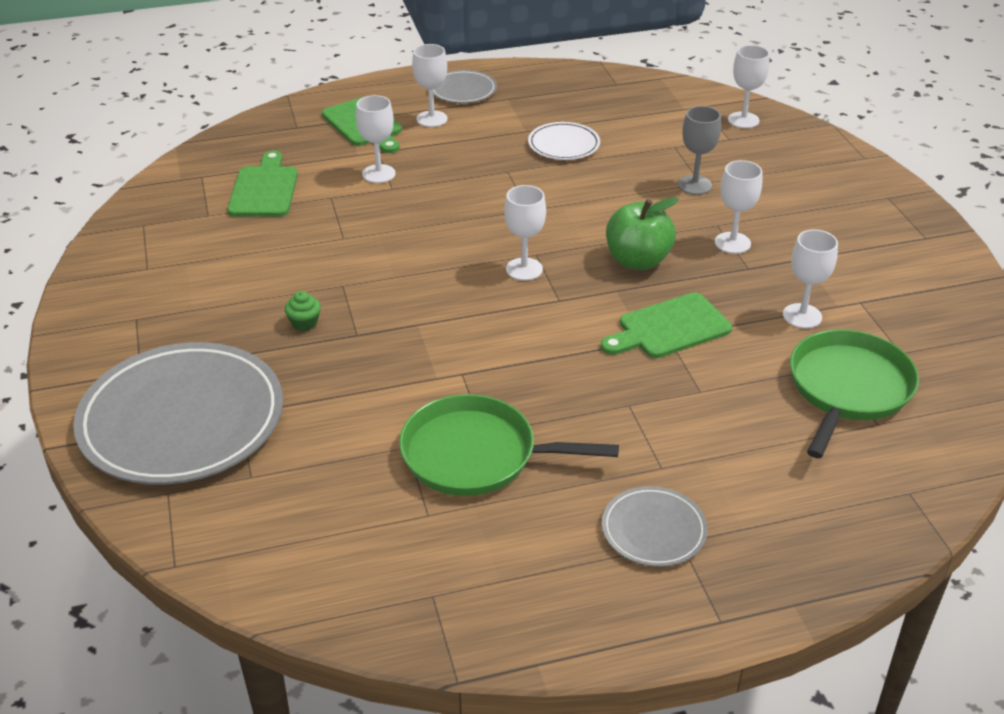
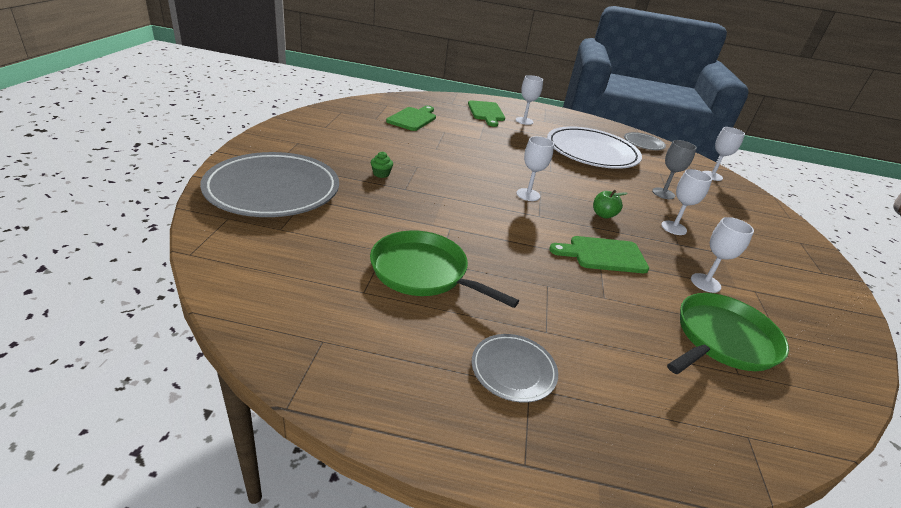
camera: 20 degrees right, 5 degrees down
white goblet [356,95,396,183] -> none
grey plate [433,70,497,103] -> grey plate moved to [624,132,666,150]
white plate [528,122,600,160] -> white plate [547,126,642,169], size x2.13
green apple [606,197,679,270] -> green apple [593,190,628,218], size x0.60

